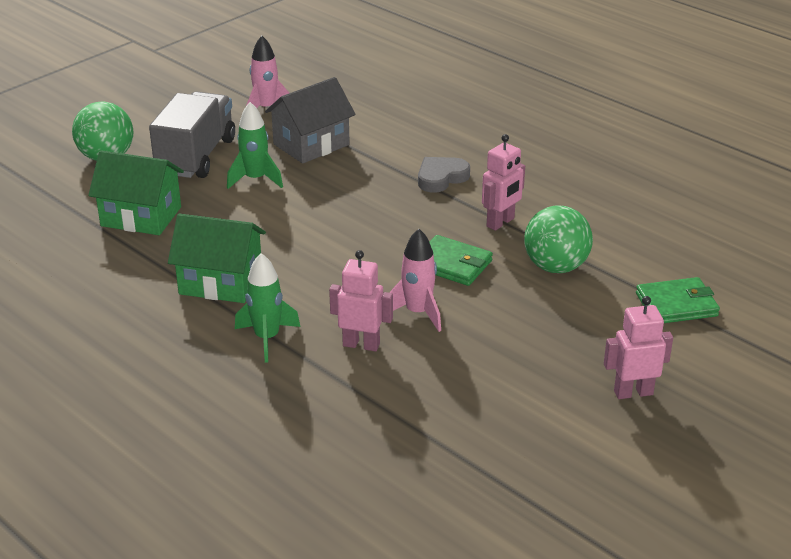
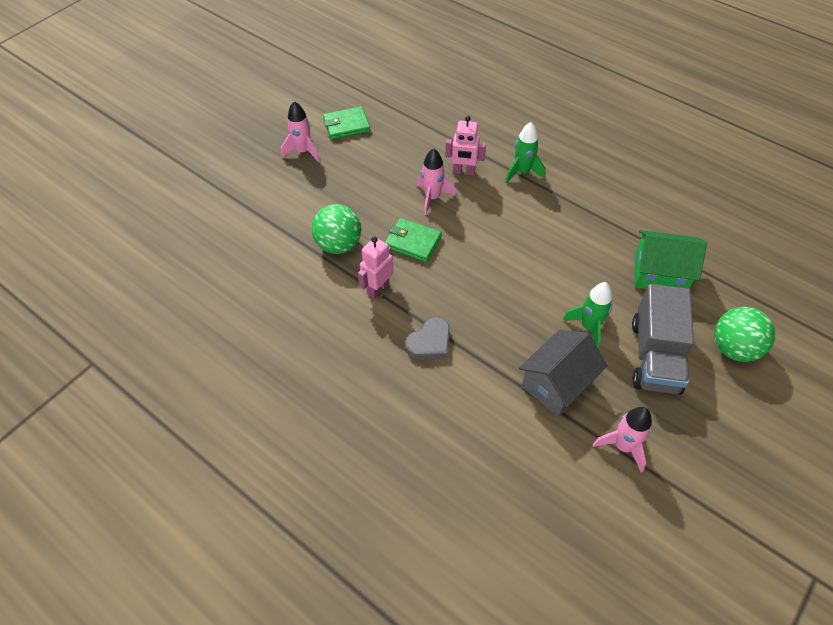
camera: 175 degrees right, 20 degrees up
green house [168,214,266,303] -> none
pink robot [604,296,673,399] -> pink rocket [281,101,320,162]
green wallet [636,277,720,323] -> green wallet moved to [323,106,370,140]

